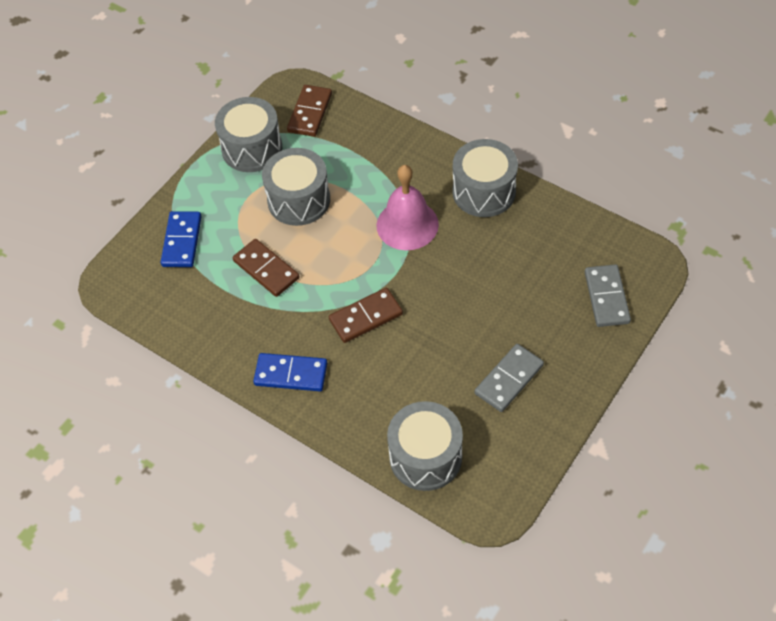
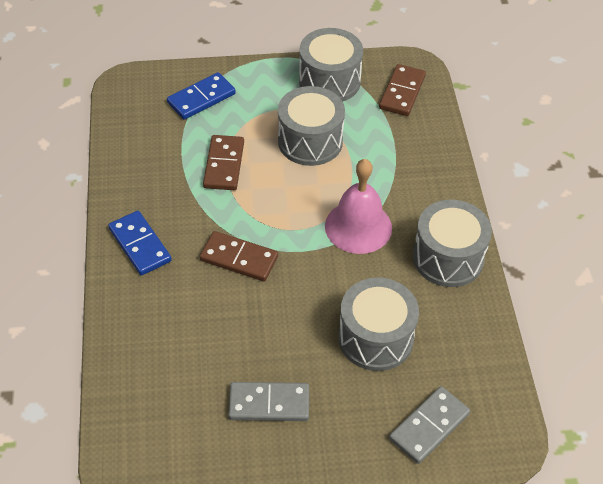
camera: 45 degrees right, 5 degrees down
brown domino [287,85,332,137] -> brown domino turned 45 degrees counterclockwise [379,64,426,116]
grey drum [387,401,463,491] -> grey drum moved to [338,277,419,371]

